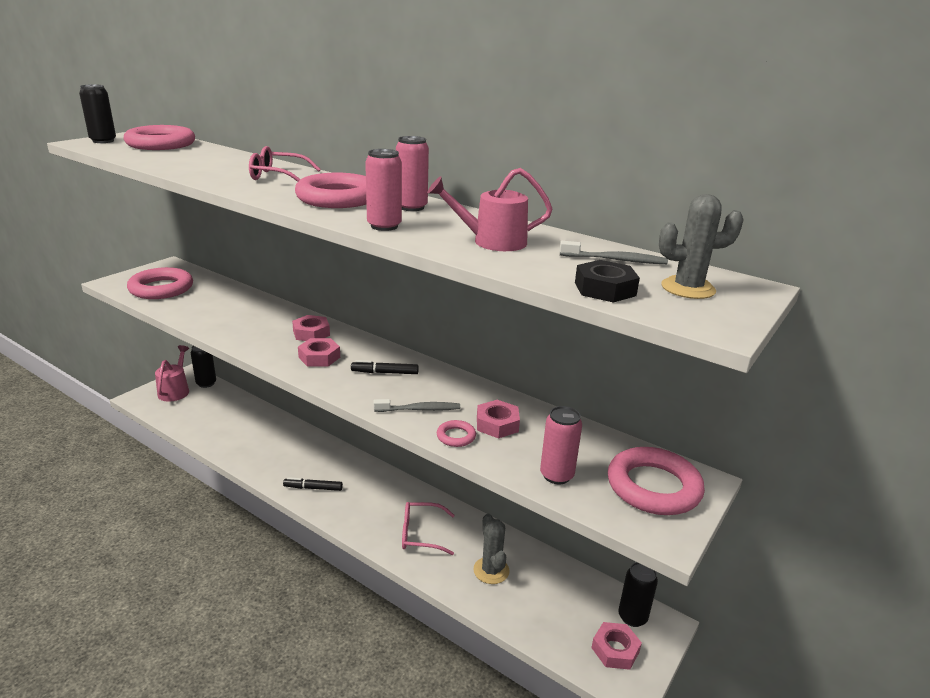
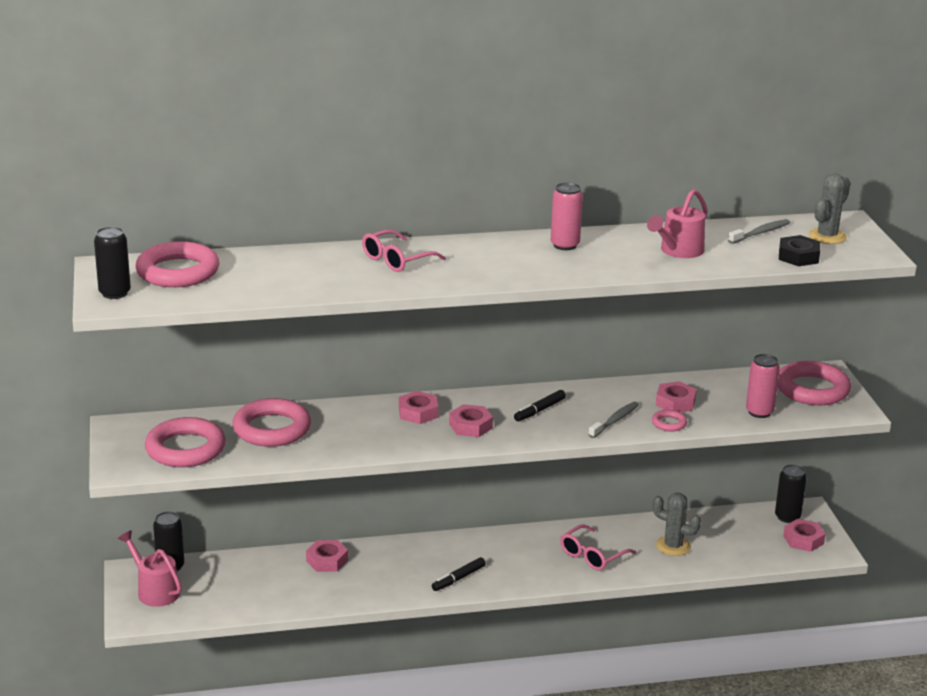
camera: 45 degrees left, 0 degrees up
pink ring [295,172,366,208] -> pink ring moved to [232,398,311,447]
pink can [365,149,402,231] -> none
none -> pink nut [306,540,348,572]

